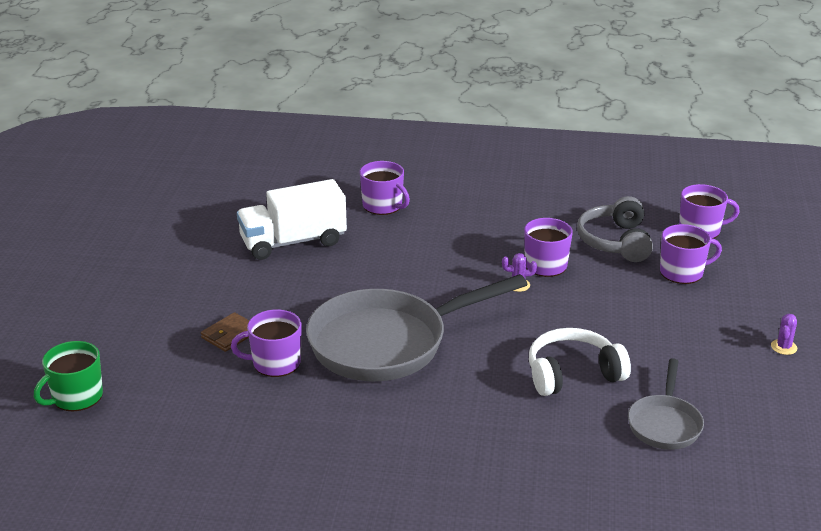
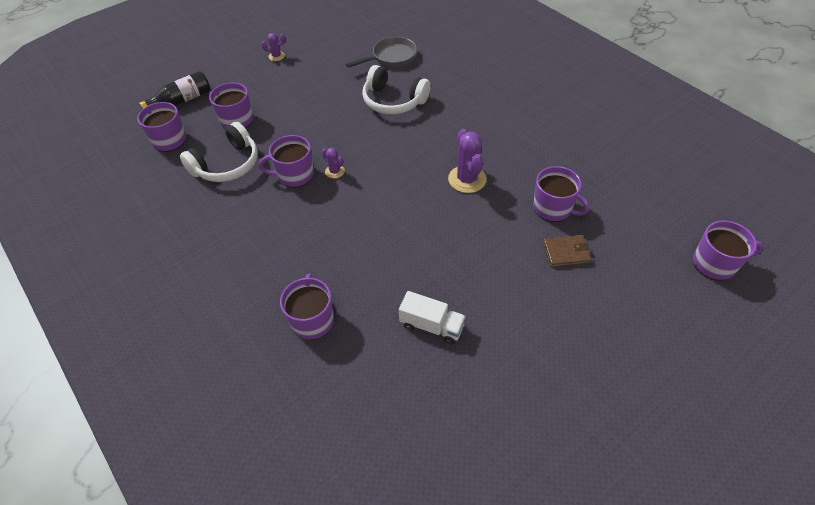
camera: 135 degrees left, 20 degrees up
green mug [34,341,103,411] -> purple mug [693,221,763,281]
white truck [237,179,347,260] -> white truck [399,291,466,345], size x0.57
grey pan [306,274,527,381] -> purple cactus [448,129,487,193]
grey headphones [577,196,653,262] -> white headphones [180,122,258,182]
none -> black bottle [139,71,210,109]

